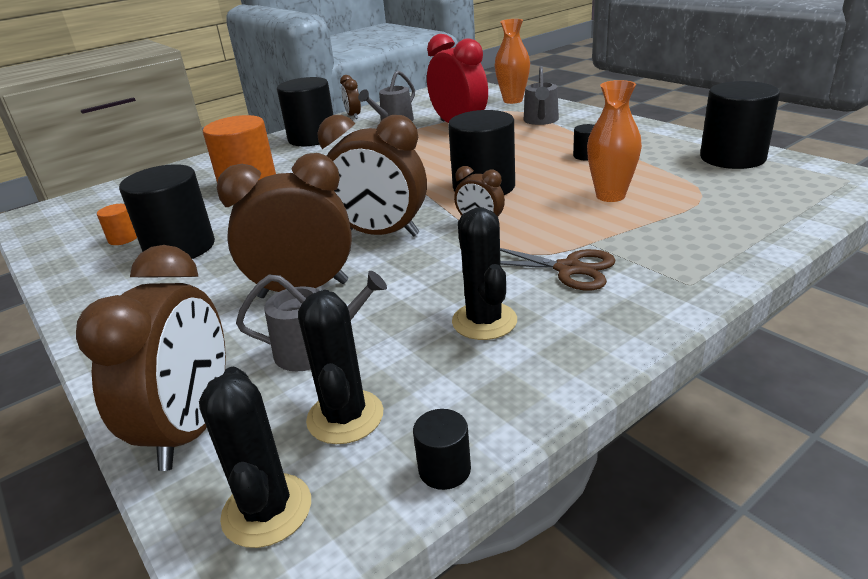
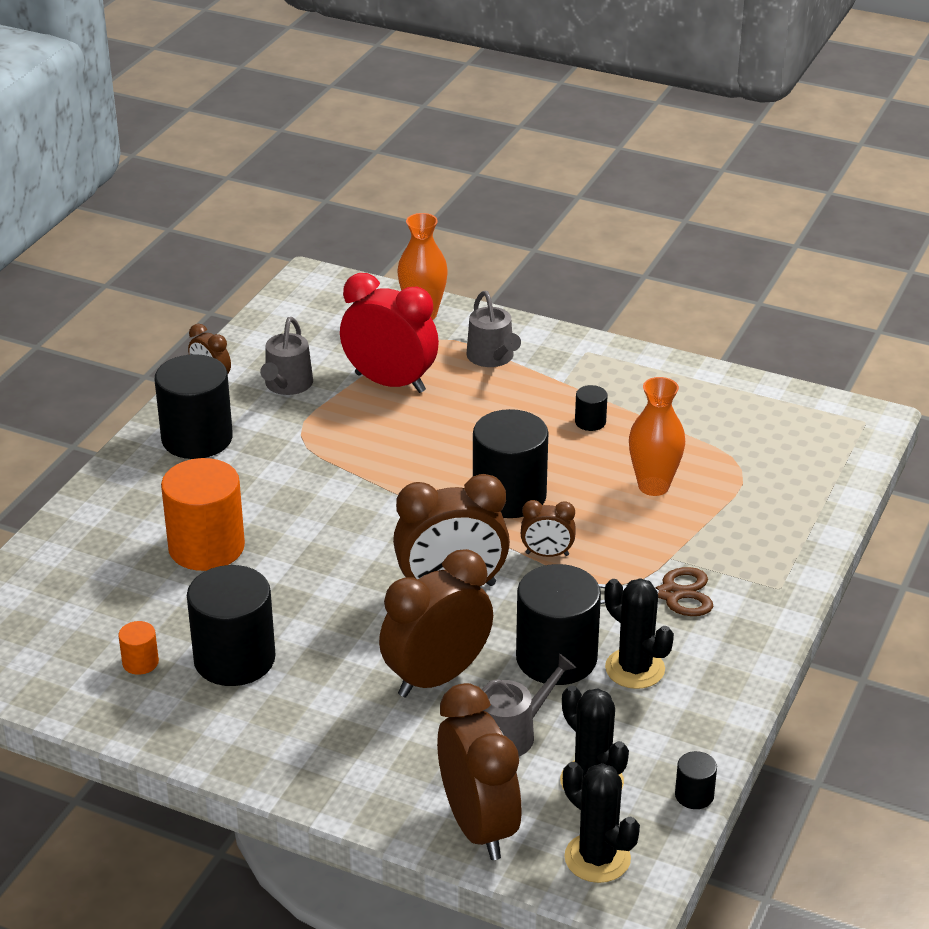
camera: 30 degrees left, 5 degrees up
black cylinder [700,81,780,169] -> black cylinder moved to [516,564,601,685]

